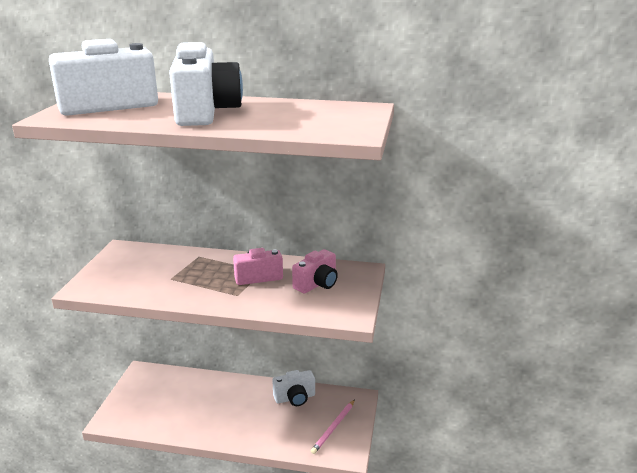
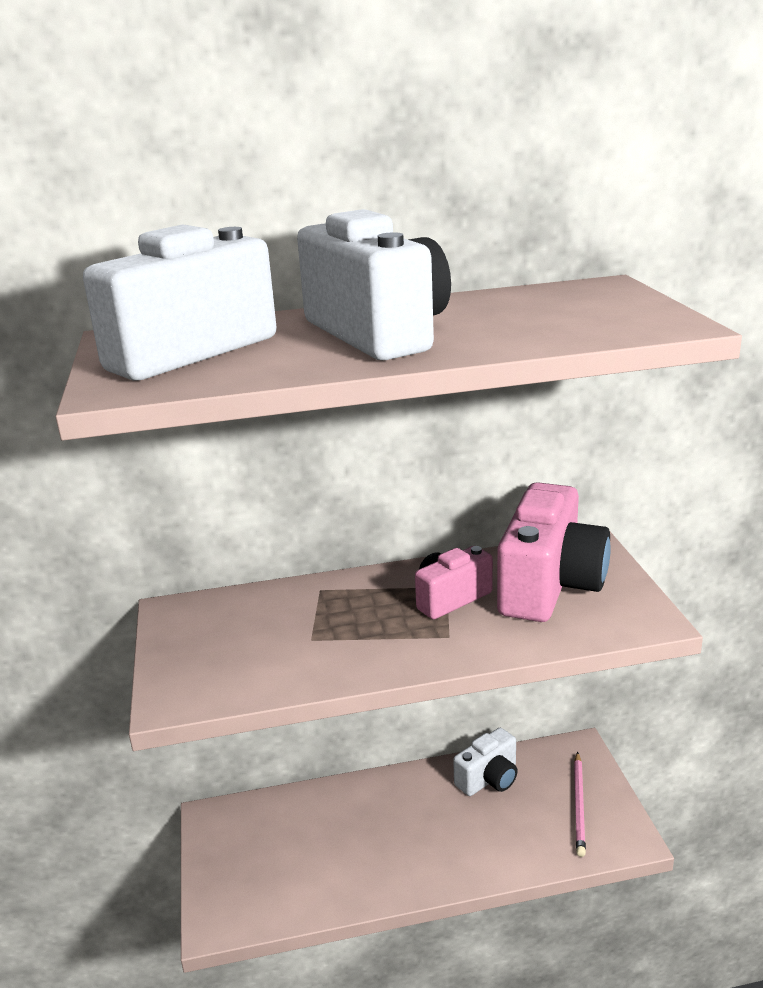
camera: 20 degrees left, 0 degrees up
pink camera [292,249,338,294] -> pink camera [497,482,611,622], size x1.80

